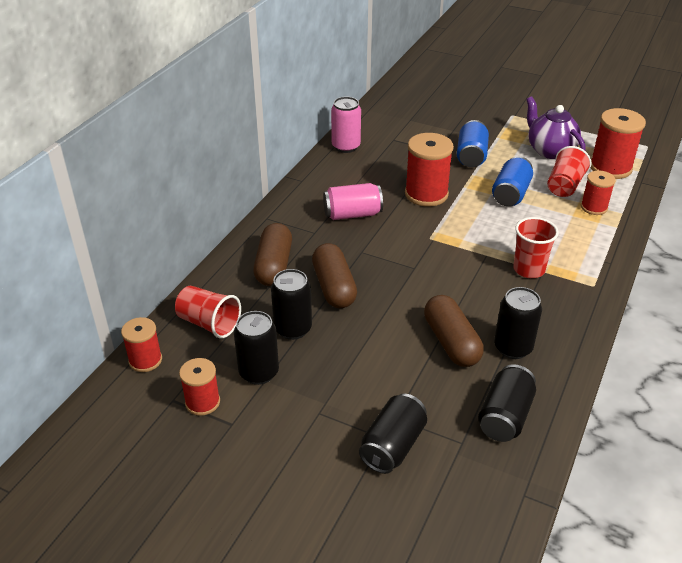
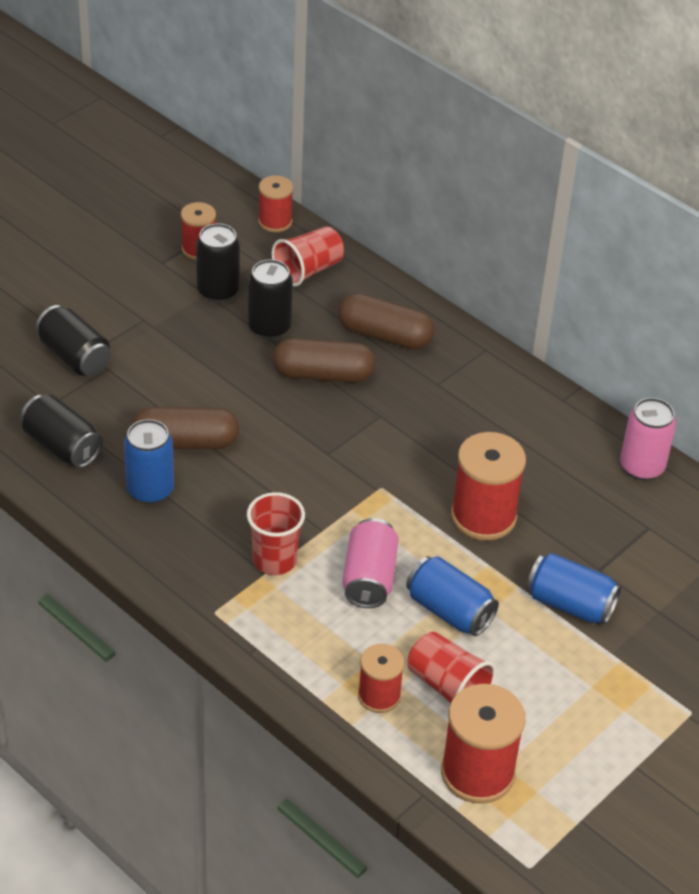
camera: 105 degrees right, 5 degrees up
pink can [323,183,383,220] -> pink can moved to [342,518,399,608]
black can [494,287,542,359] -> blue can [124,419,174,504]
purple teapot [526,96,586,159] -> none

